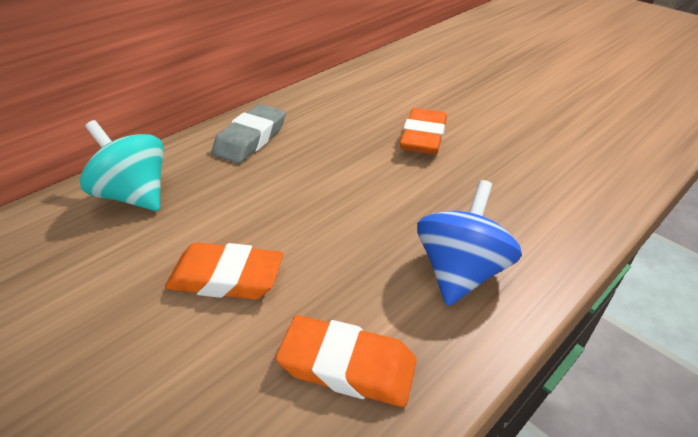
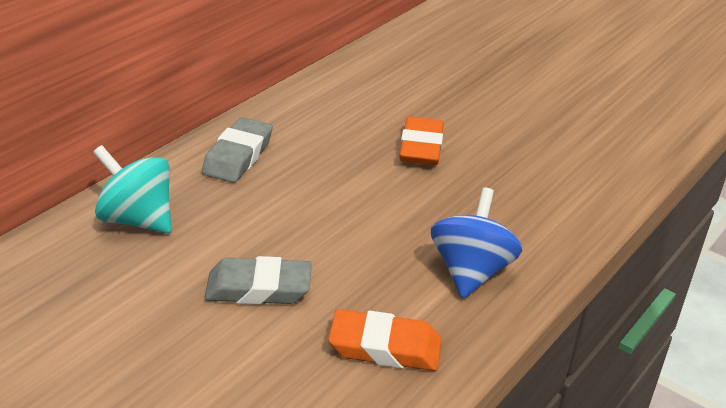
camera: 10 degrees left, 5 degrees down
orange eraser [165,243,283,300] -> grey eraser [204,256,312,305]

